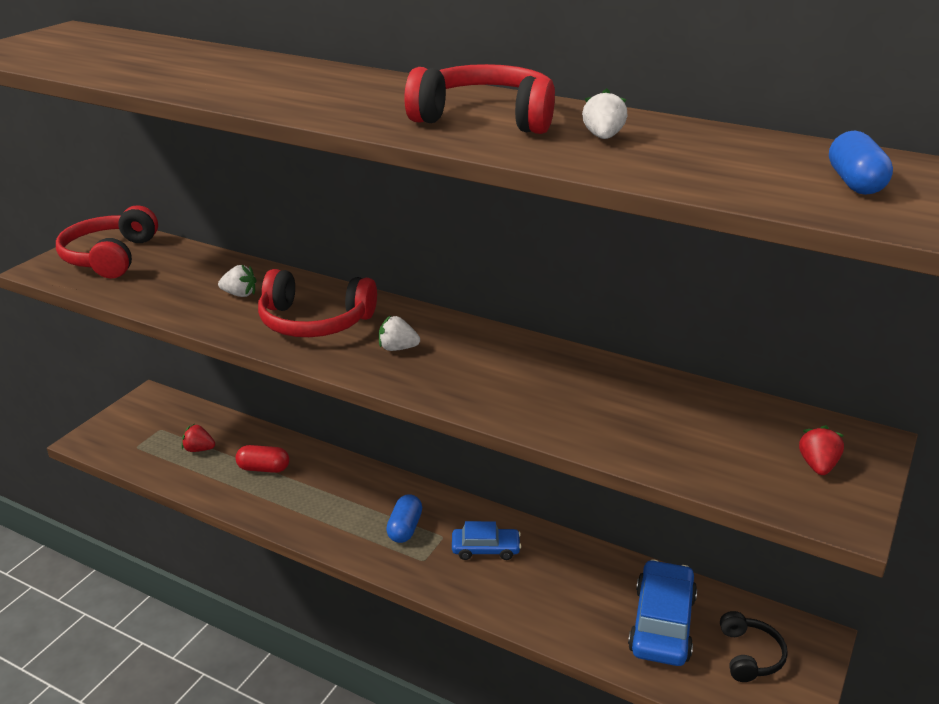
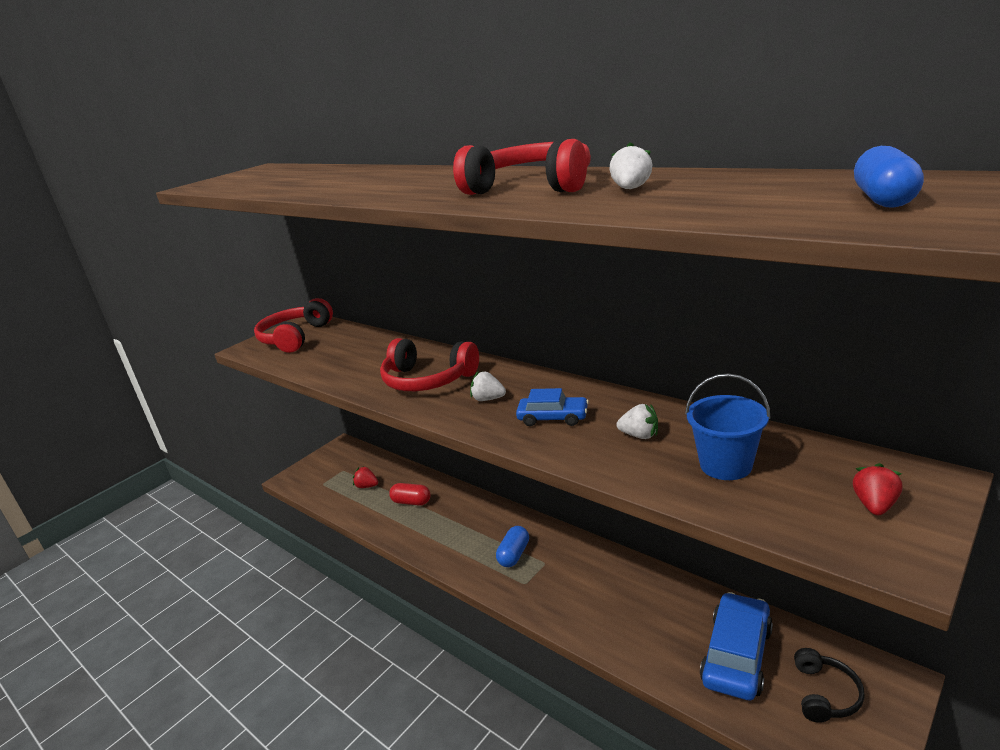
camera: 15 degrees right, 5 degrees down
white strawberry [218,265,257,297] -> white strawberry moved to [616,404,658,439]
blue car [452,521,521,560] -> blue car moved to [516,388,589,426]
none -> blue bucket [685,373,771,480]

